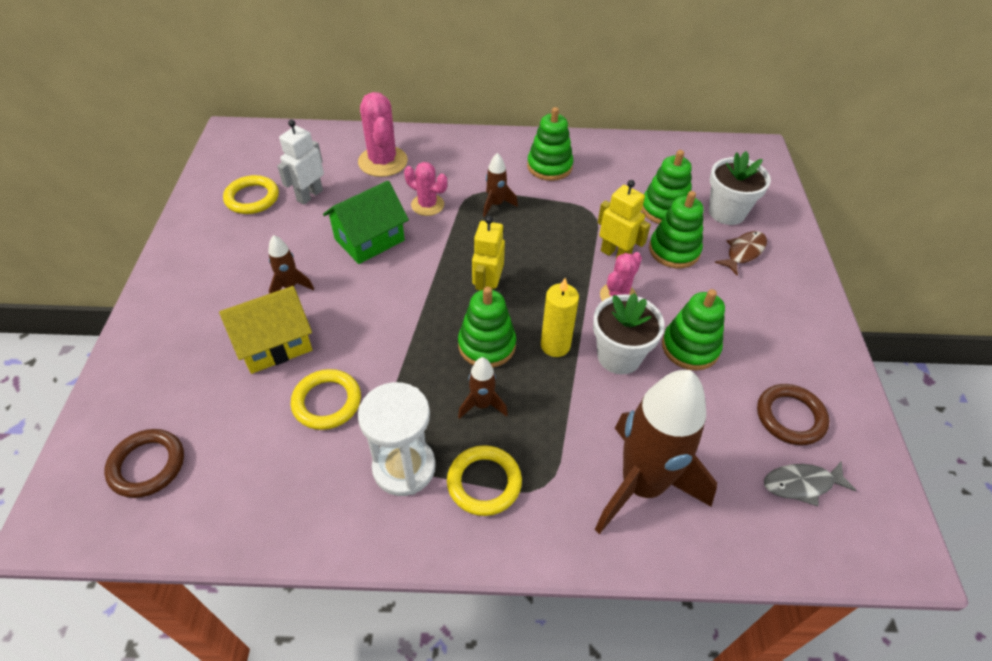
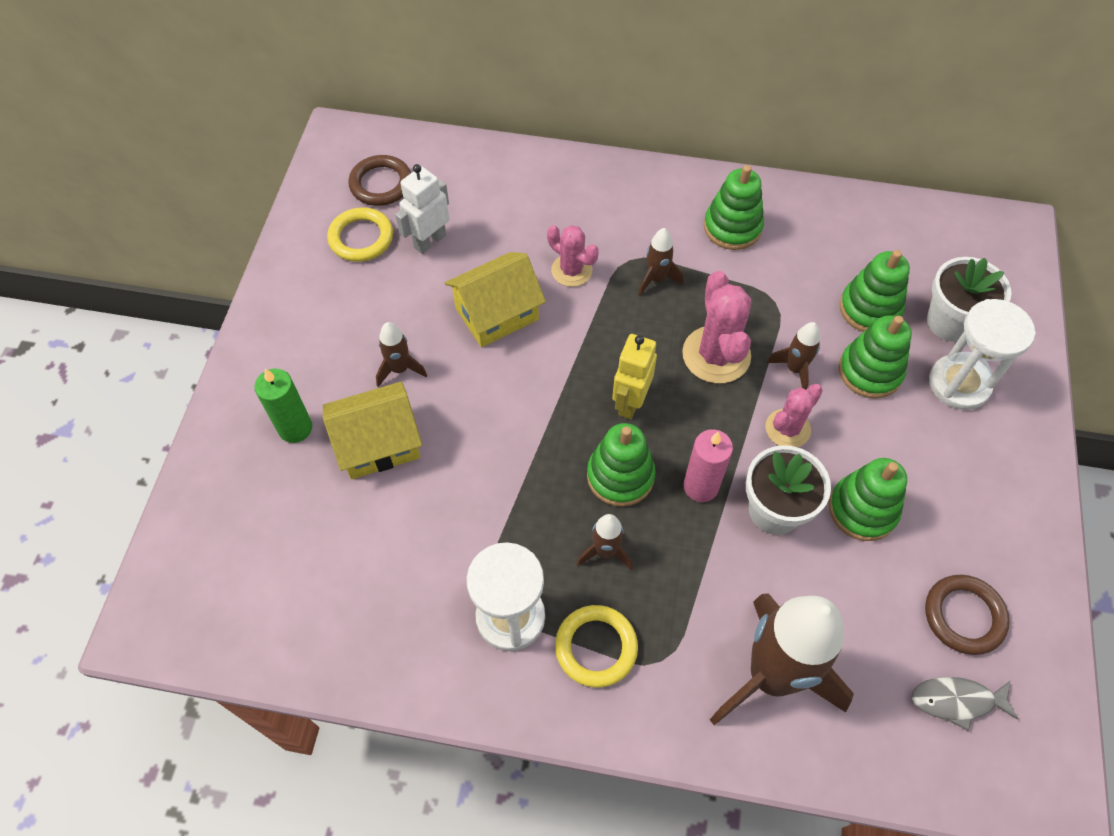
camera: 10 degrees right, 10 degrees up
brown ring [104,429,184,498] -> brown ring moved to [348,155,411,206]
yellow ring [291,369,361,430] -> none
green house [323,181,409,264] -> yellow house [445,252,546,347]
pink cactus [358,92,408,177] -> pink cactus moved to [682,271,751,383]
yellow candle [541,278,579,357] -> pink candle [683,429,733,502]
yellow robot [598,180,651,258] -> brown rocket [767,322,820,390]
brown fish [715,231,767,275] -> white hourglass [929,299,1036,410]
none -> green candle [254,369,312,443]

